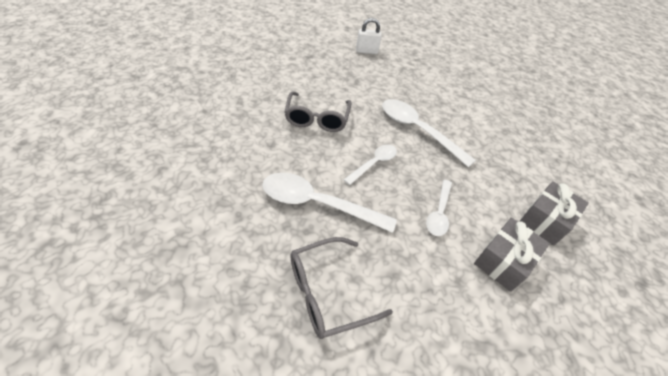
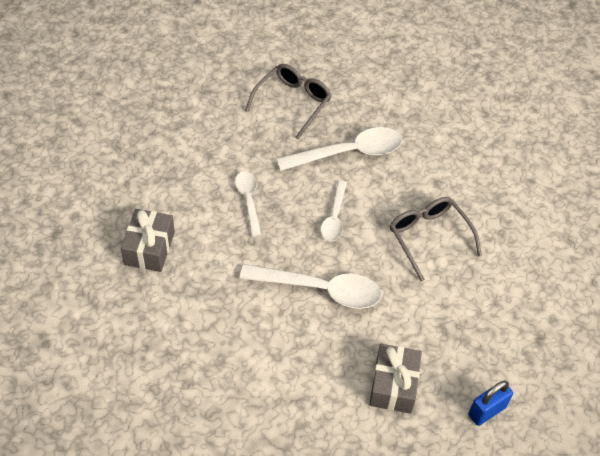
camera: 150 degrees right, 5 degrees up
white padlock [356,18,382,54] -> blue padlock [468,381,513,426]
grey gift [474,218,550,292] -> grey gift moved to [369,344,422,414]

